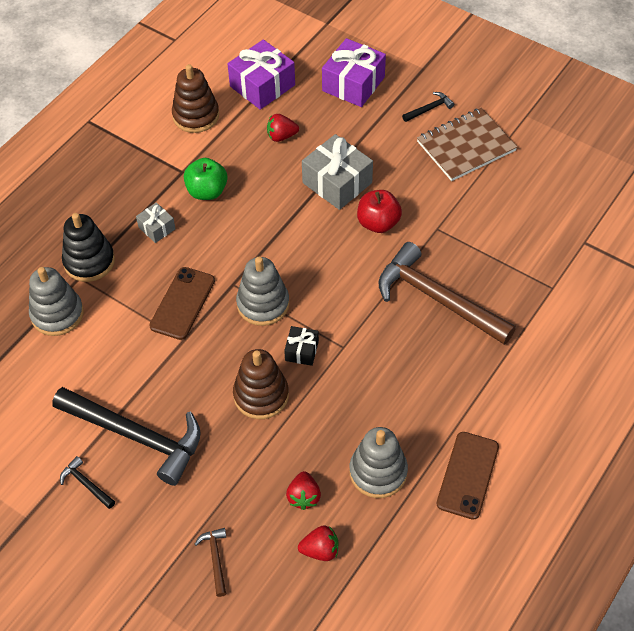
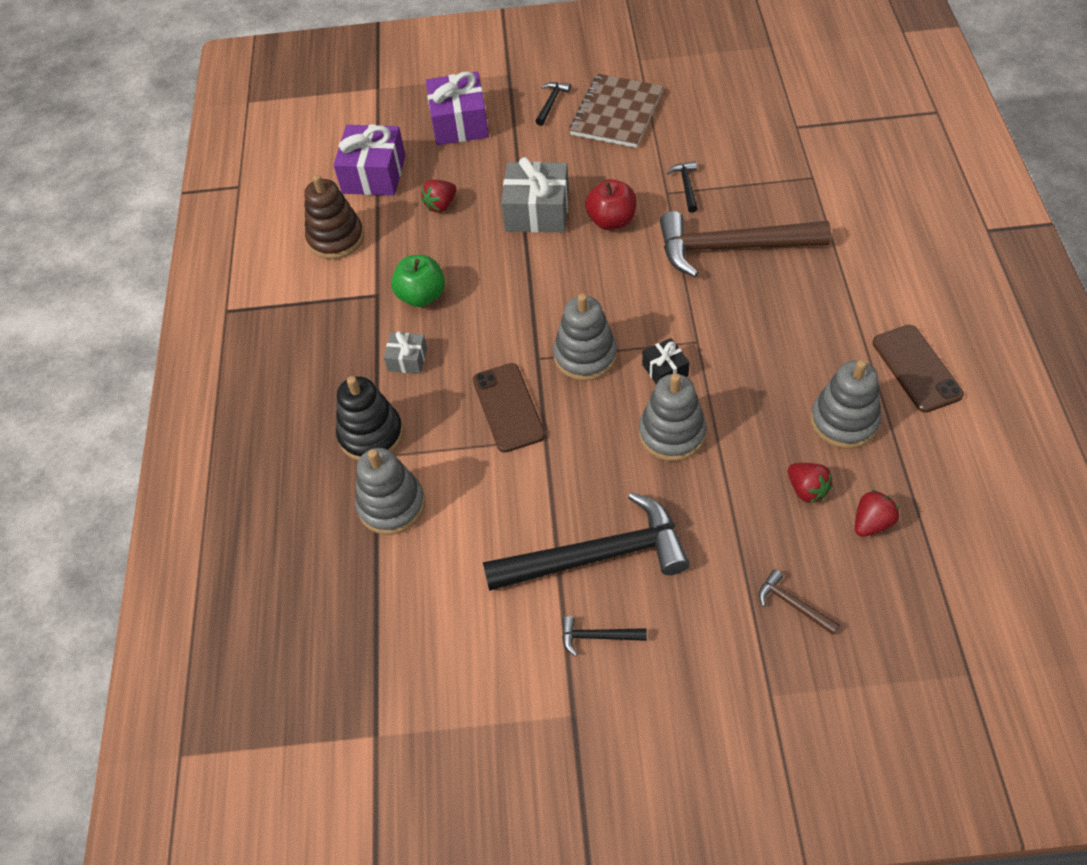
camera: 35 degrees left, 0 degrees up
brown stacking toy [233,349,289,419] -> grey stacking toy [639,373,707,461]
none -> black hammer [667,161,698,213]

